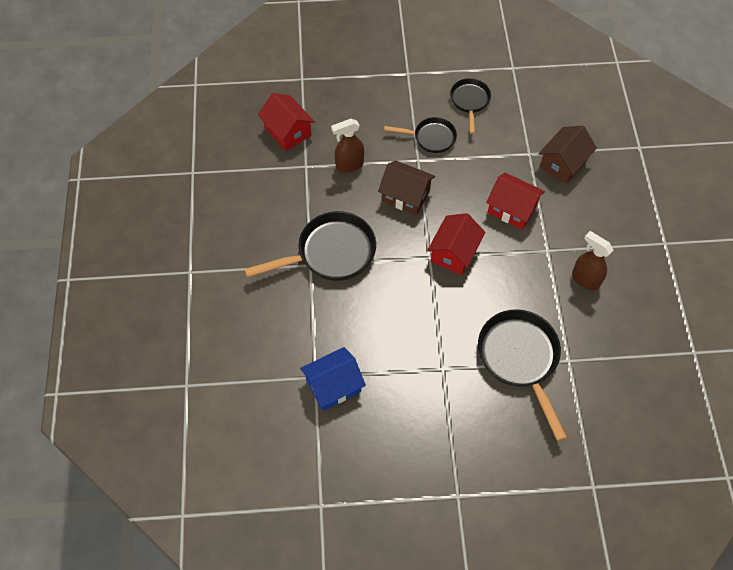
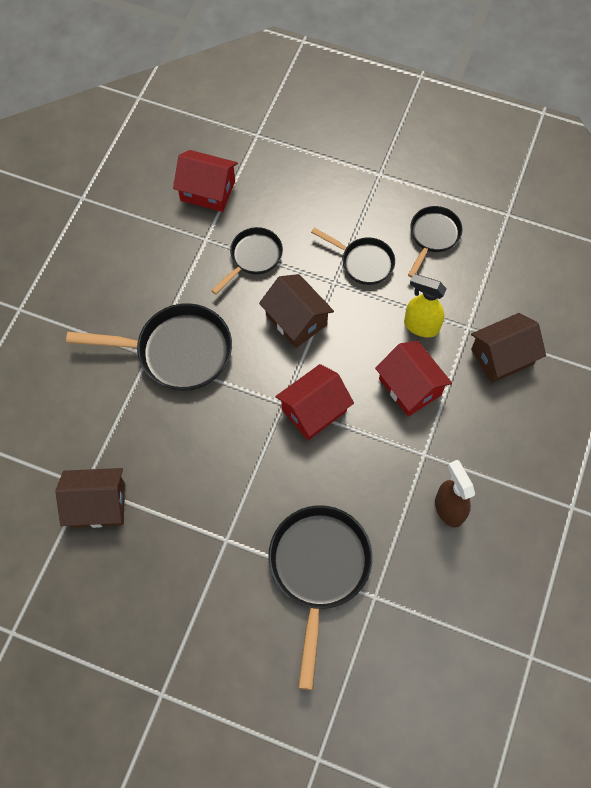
camera: 25 degrees right, 5 degrees up
red house [258,93,315,151] -> red house turned 60 degrees counterclockwise [173,150,238,212]
blue house [300,347,366,411] -> brown house [55,468,125,528]
brown spray bottle [331,119,364,173] -> black pan [211,227,283,294]
none -> yellow spray bottle [404,274,446,337]

